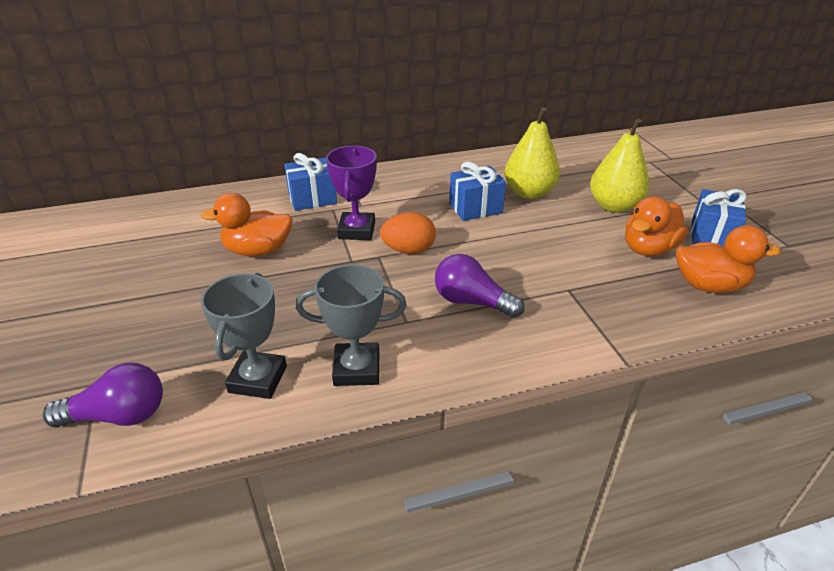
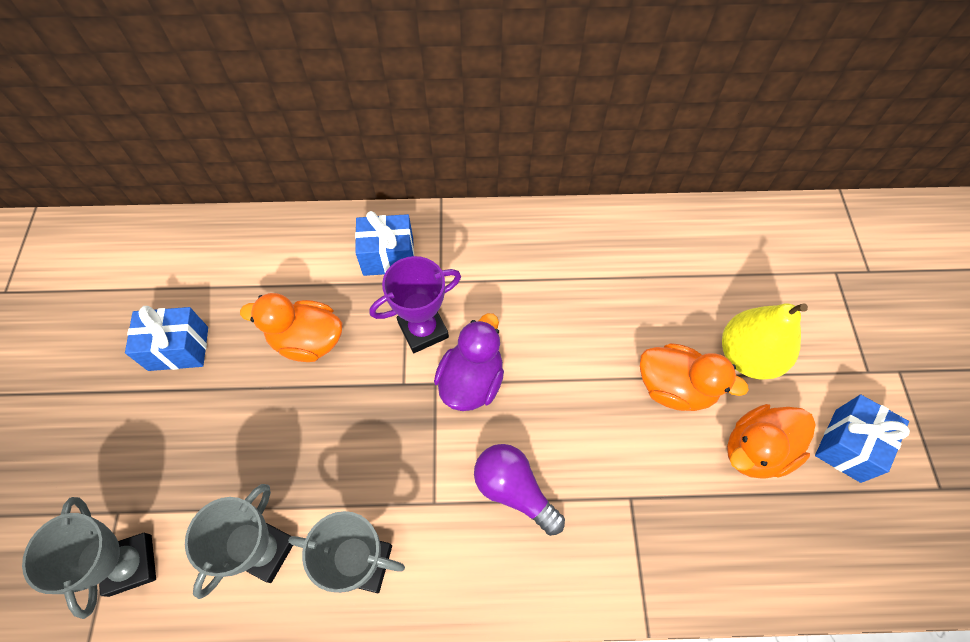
camera: 15 degrees right, 25 degrees up
purple light bulb [43,363,163,428] -> grey trophy [22,497,156,619]
purple trophy [326,146,377,240] -> purple trophy turned 45 degrees clockwise [370,256,461,353]
orange egg [380,212,436,254] -> purple duck [434,313,504,411]
blue gift [449,162,506,221] -> blue gift moved to [125,306,208,371]
yellow pear [505,107,560,199] -> none
orange duck [676,225,781,293] -> orange duck moved to [640,343,749,411]

